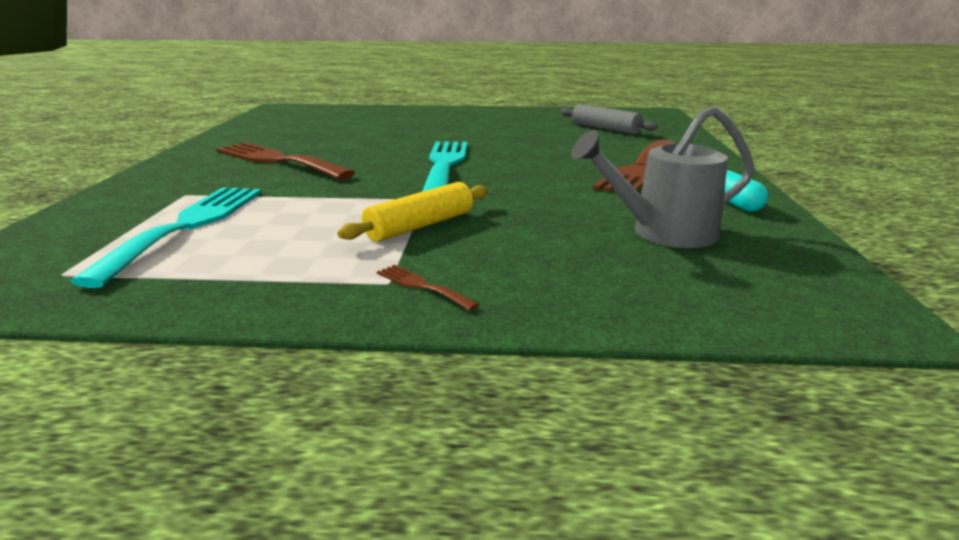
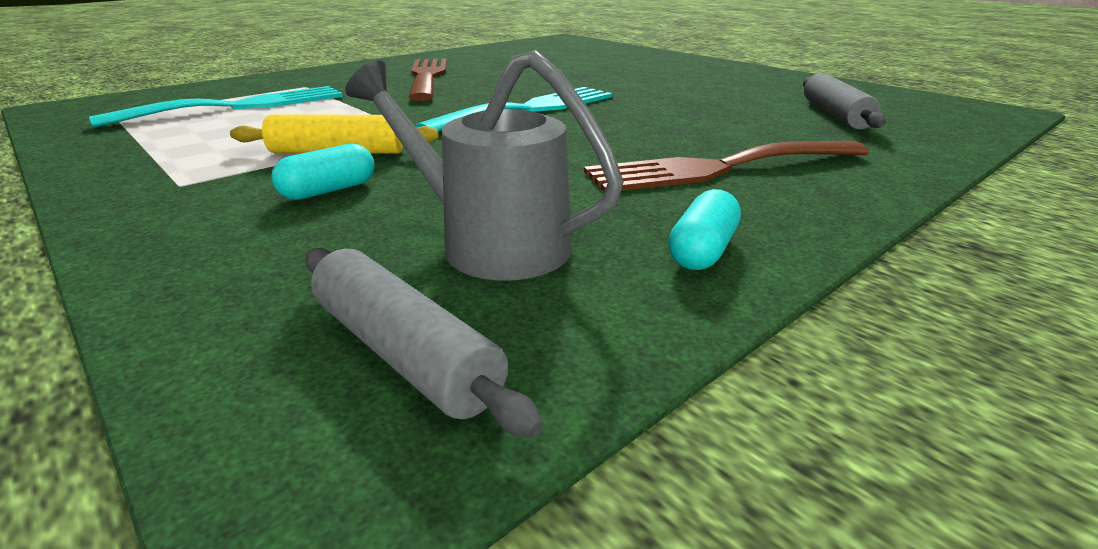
camera: 45 degrees right, 5 degrees up
brown fork [377,265,480,311] -> none
none -> turquoise capsule [271,144,374,200]
none -> grey rolling pin [305,248,544,438]

